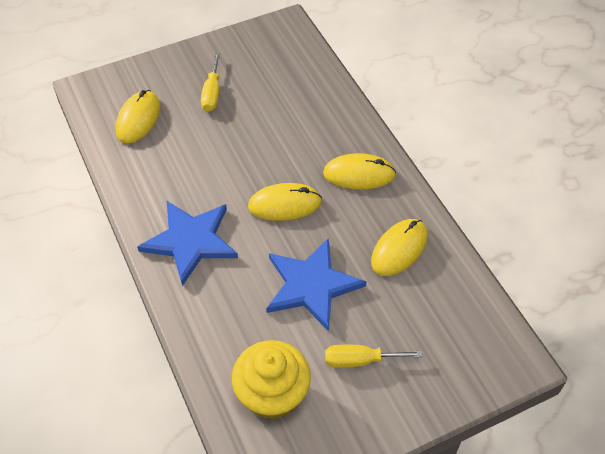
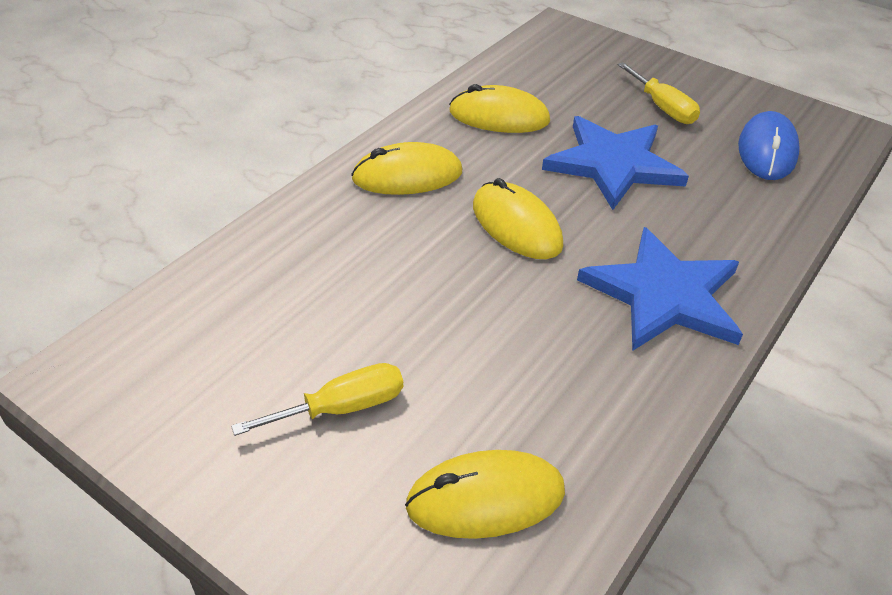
camera: 120 degrees left, 10 degrees down
yellow cupcake [232,340,311,420] -> blue mouse [738,111,800,180]
yellow mouse [323,153,396,190] -> yellow mouse turned 75 degrees counterclockwise [351,142,462,195]

